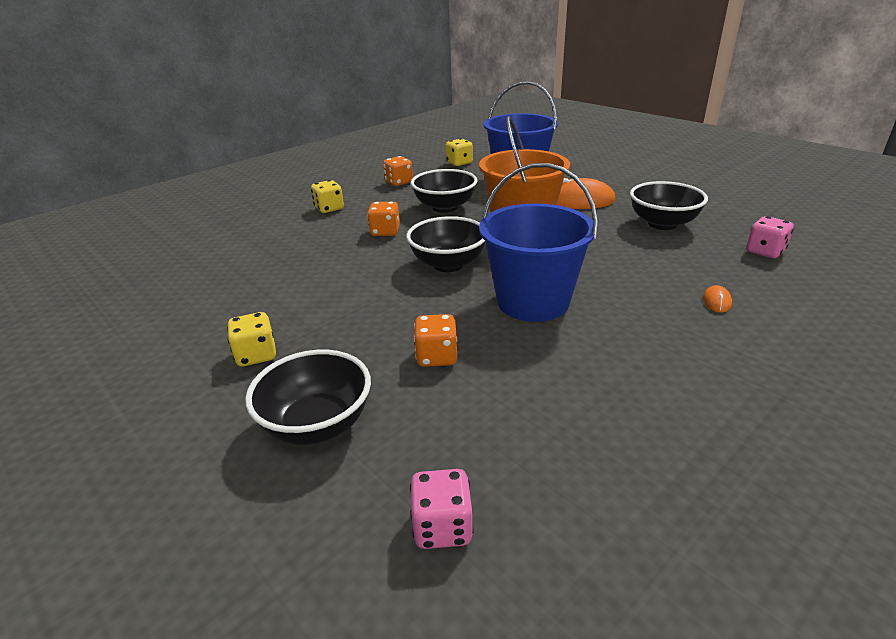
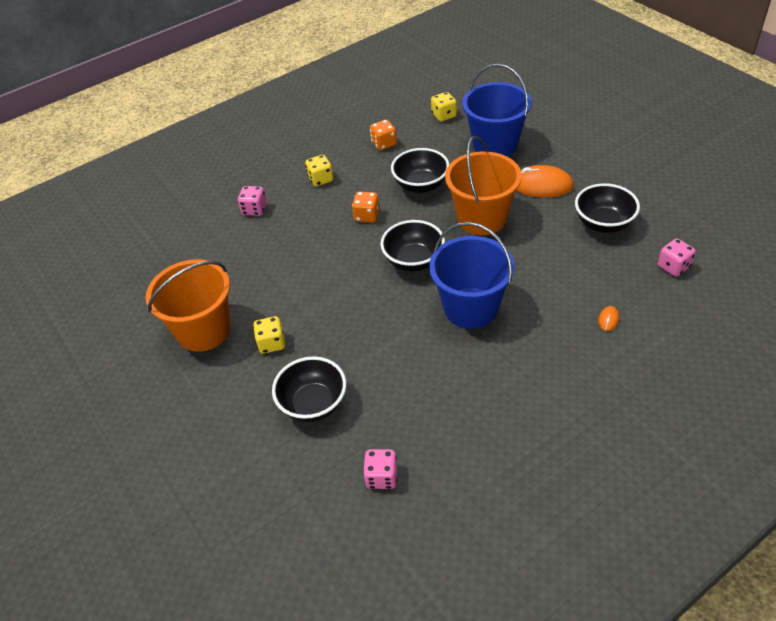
camera: 10 degrees right, 15 degrees up
orange dice [414,314,457,367] -> none
none -> orange bucket [146,260,230,352]
none -> pink dice [238,186,267,216]

